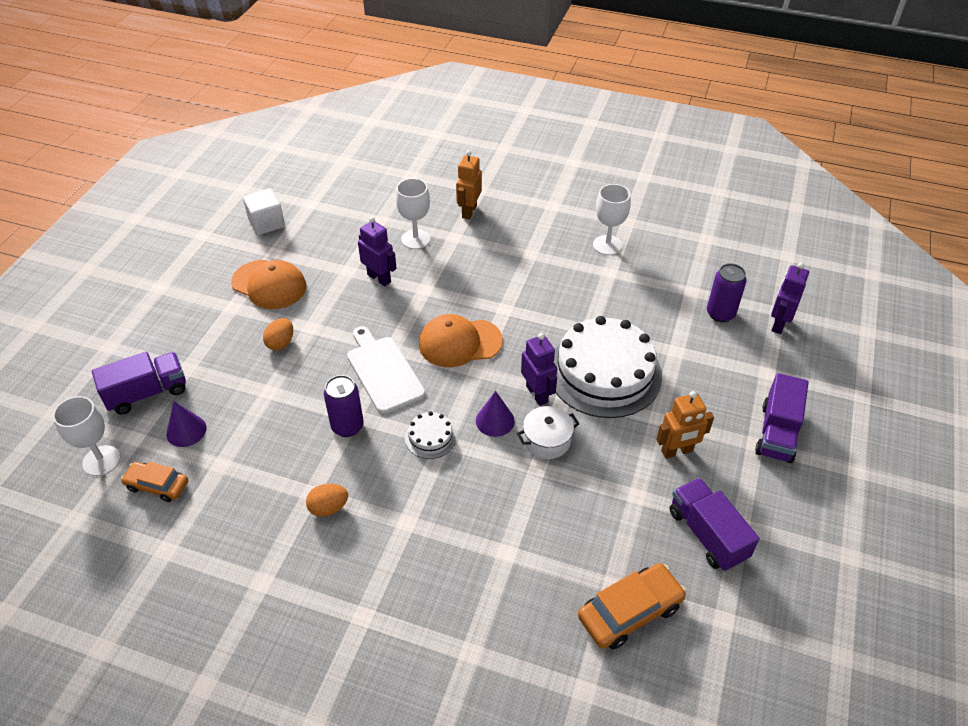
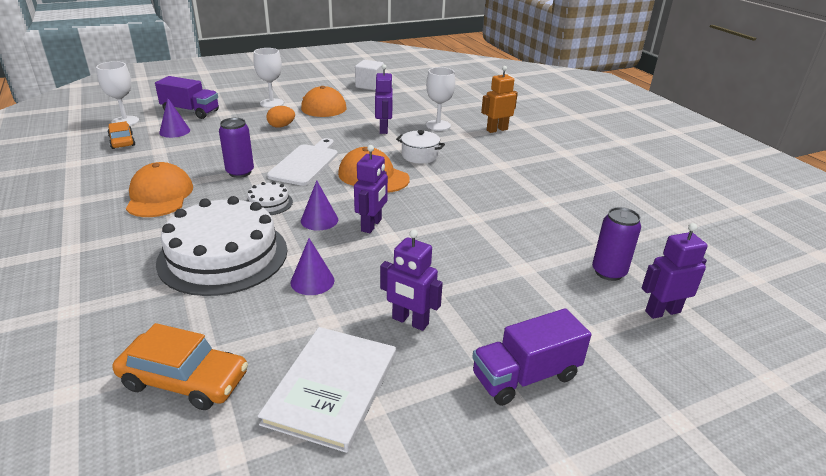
camera: 45 degrees right, 15 degrees down
orange egg [306,484,348,517] -> orange cap [126,162,193,217]
white pot [517,406,579,459] -> white pot moved to [396,130,445,164]
white cake [554,316,662,418] -> white cake moved to [156,196,287,296]
white goblet [593,184,631,255] -> white goblet moved to [253,48,284,108]
orange robot [656,391,714,459] -> purple robot [380,229,443,331]
purple truck [670,478,760,571] -> white book [258,327,396,453]
none -> purple cone [291,238,334,295]

